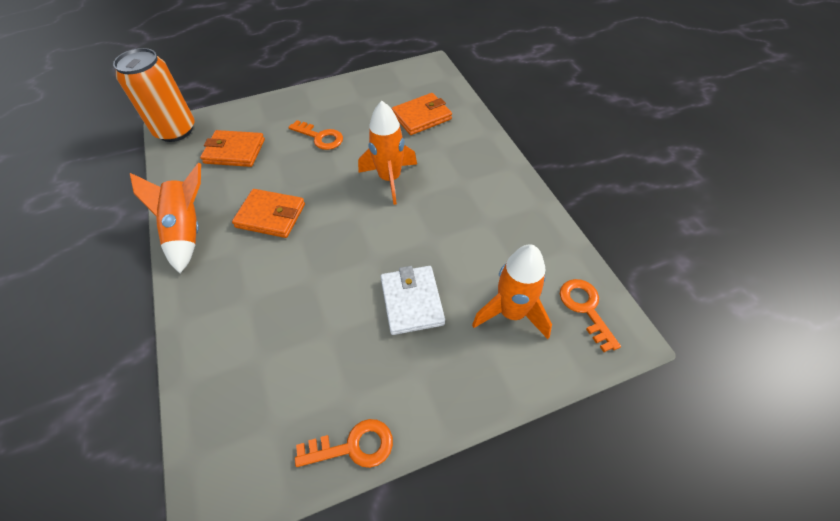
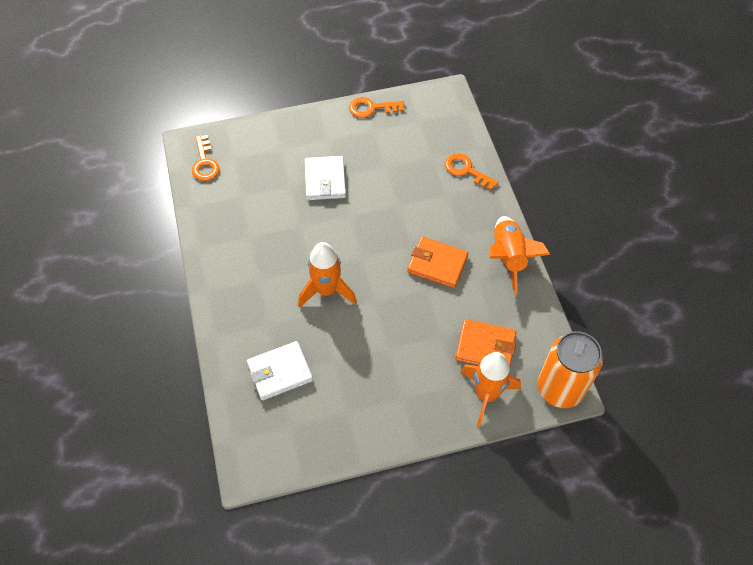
camera: 175 degrees left, 5 degrees up
orange key [288,120,343,150] -> orange key moved to [445,153,498,190]
orange wallet [392,93,452,135] -> white wallet [247,341,313,400]
orange rocket [472,244,552,339] -> orange rocket moved to [460,352,521,428]

